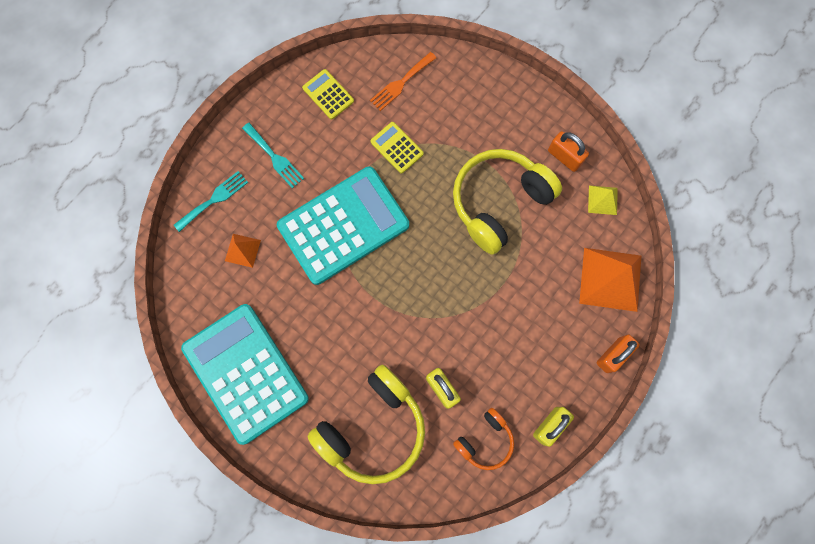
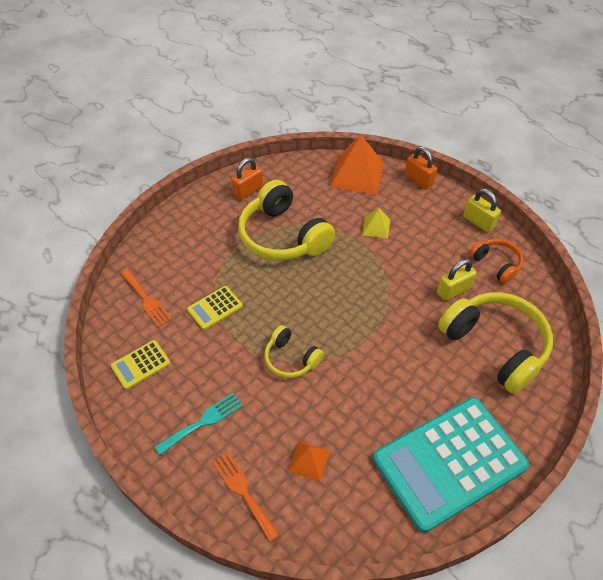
camera: 85 degrees left, 25 degrees down
turquoise fork [174,171,248,232] -> orange fork [212,452,280,542]
turquoise calculator [277,166,409,285] -> yellow headphones [264,325,324,378]
yellow pyramid [588,185,618,215] -> yellow pyramid moved to [362,208,390,238]

